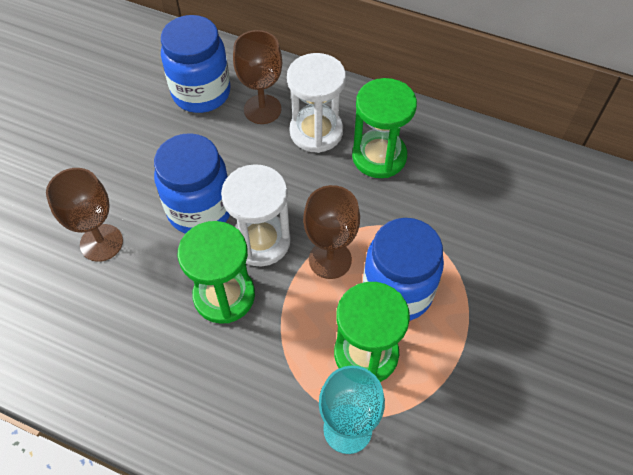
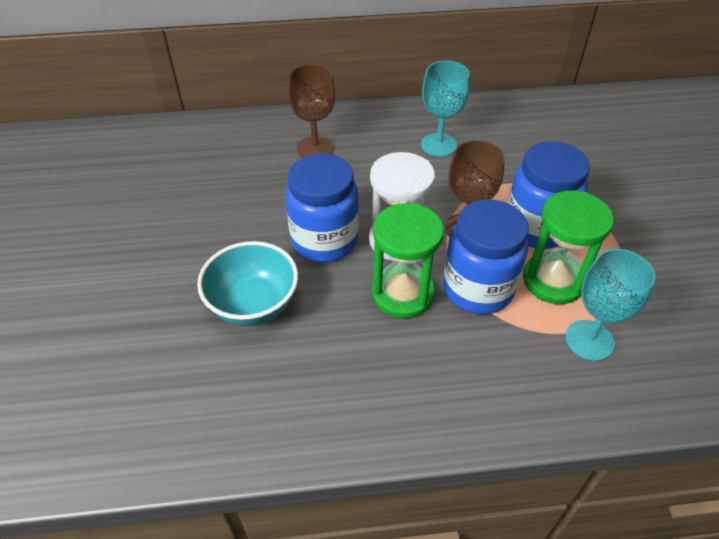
camera: 30 degrees left, 10 degrees down
brown goblet [46,168,123,262] -> turquoise bowl [197,241,298,326]
blue jar [161,15,230,113] -> blue jar moved to [443,199,529,314]
white hourglass [287,53,346,153] -> none
green hourglass [352,78,417,178] -> turquoise goblet [421,60,470,157]

